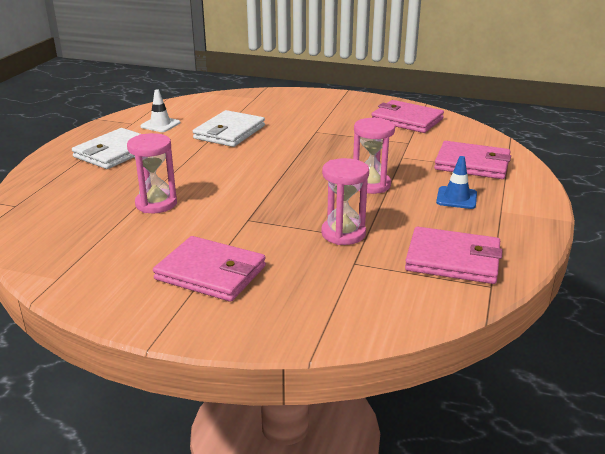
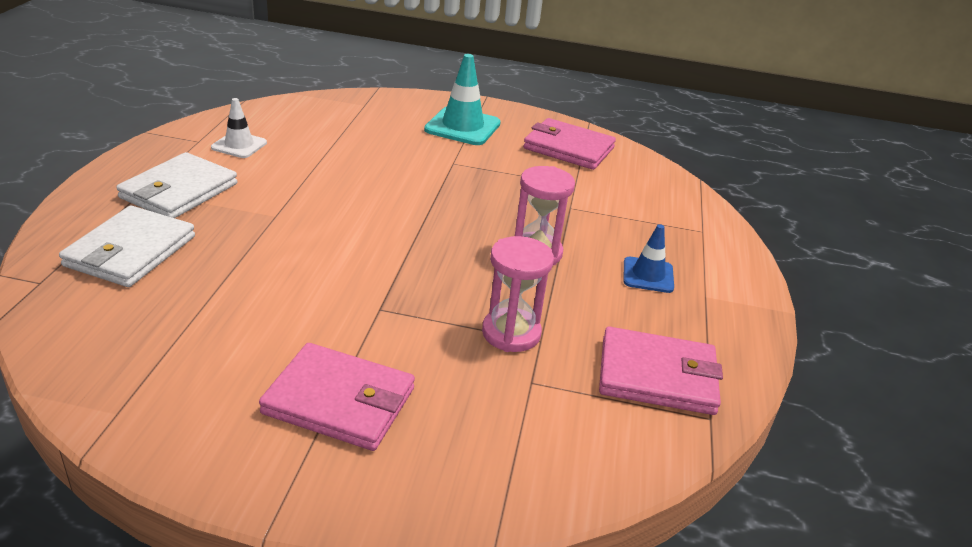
camera: 10 degrees left, 5 degrees up
pink hourglass [127,133,177,213] -> none
white wallet [193,110,265,147] -> white wallet moved to [59,206,195,287]
pink wallet [434,141,511,179] -> none
none -> turquoise traffic cone [424,54,501,145]

